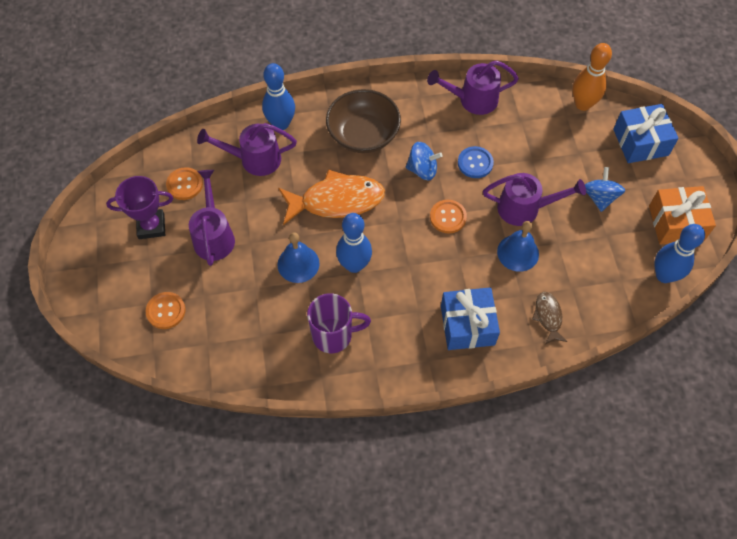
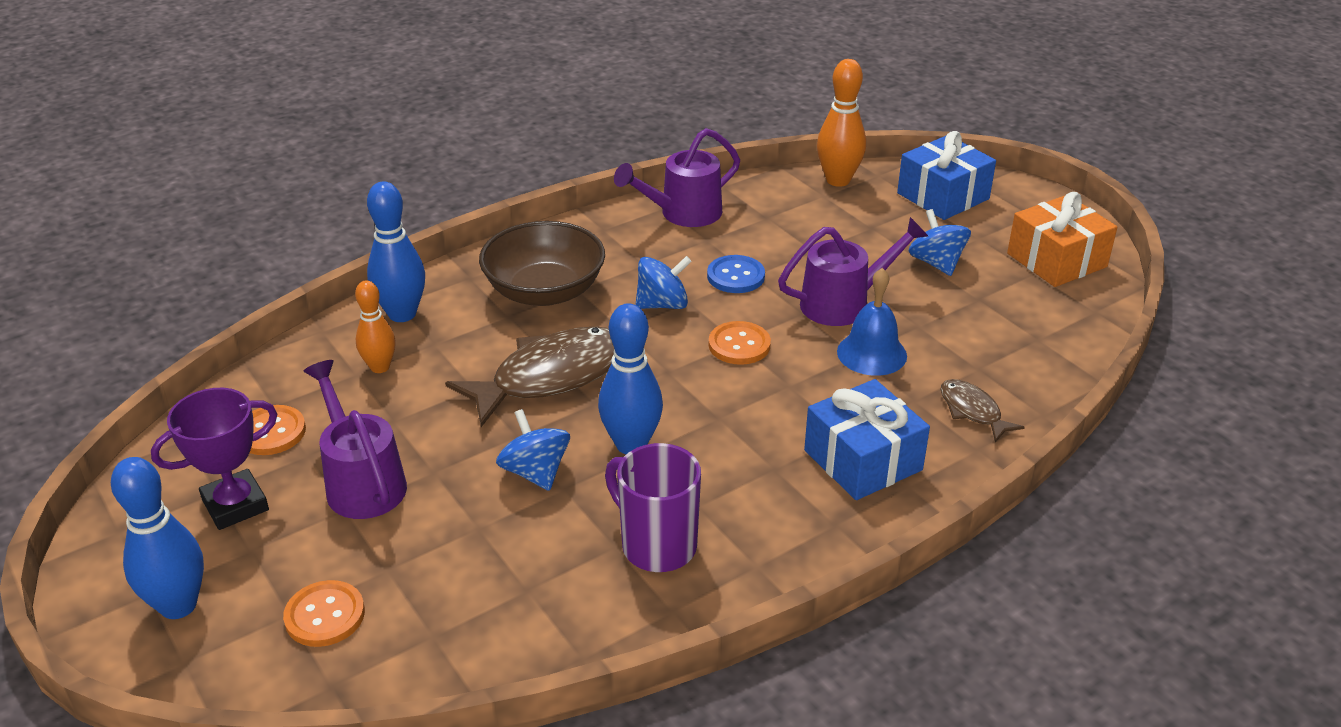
camera: 25 degrees left, 25 degrees down
purple watering can [197,123,297,176] -> orange bowling pin [355,280,396,373]
blue bell [277,232,319,283] -> blue spinning top [496,409,570,491]
orange fish [278,169,385,225] -> brown fish [445,326,614,427]
purple mug [307,293,371,353] -> purple mug turned 105 degrees counterclockwise [605,443,701,572]
blue bowling pin [654,224,705,283] -> blue bowling pin moved to [111,457,204,619]

